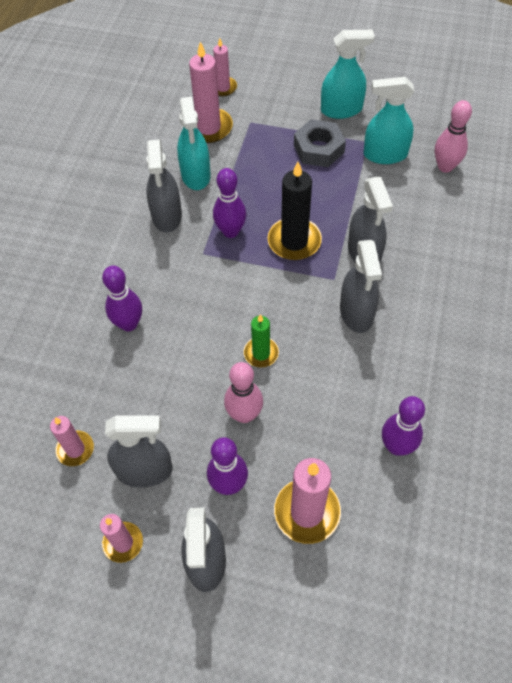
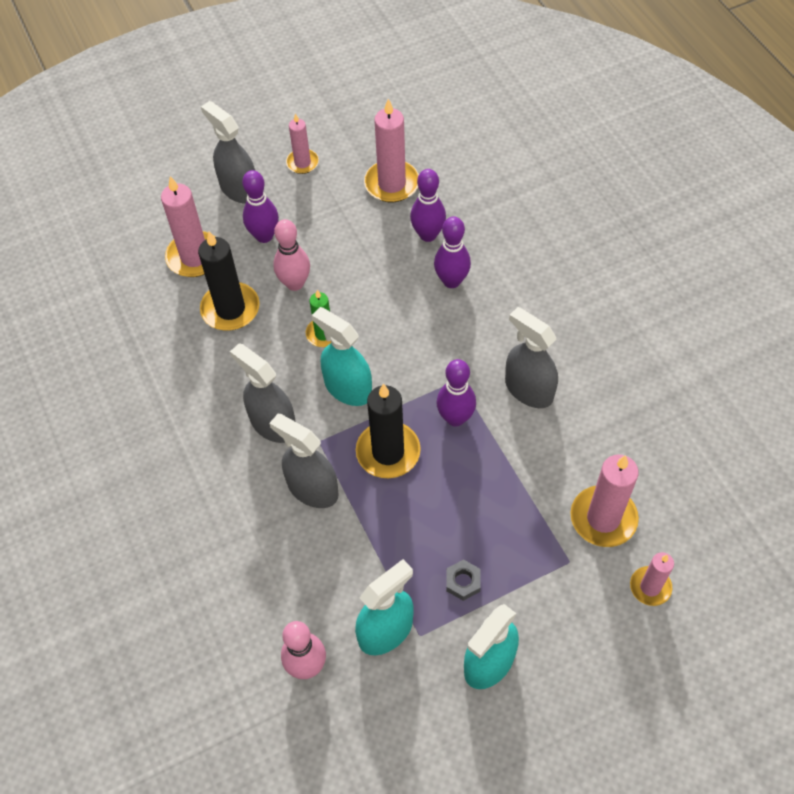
camera: 140 degrees right, 0 degrees up
pink candle [50,416,94,466] -> pink candle [364,99,419,202], size x1.66
grey spray bottle [105,415,173,488] -> none
turquoise spray bottle [177,97,211,190] -> turquoise spray bottle moved to [312,307,372,406]
grey nut [294,119,346,167] -> grey nut [446,559,481,601], size x0.54
purple bowling pin [382,396,425,456] -> purple bowling pin moved to [410,169,446,242]
none -> black candle [198,231,260,330]

